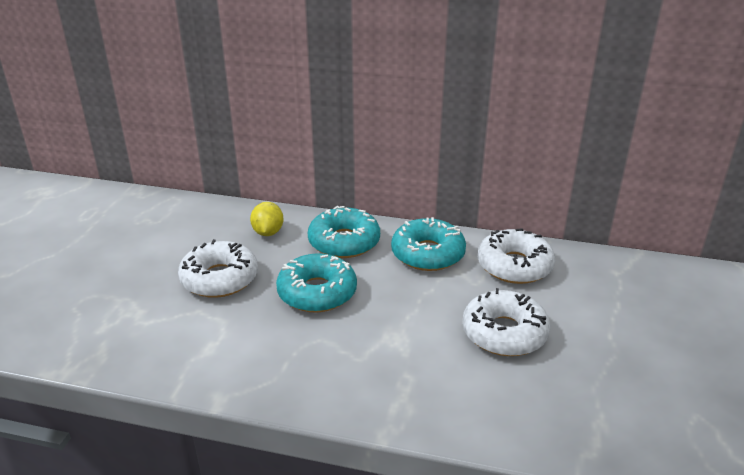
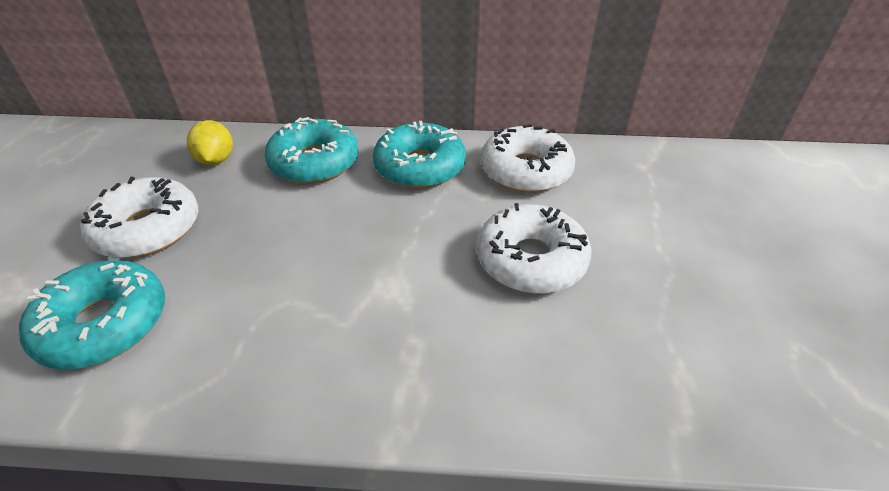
camera: 10 degrees left, 10 degrees up
turquoise donut [276,253,357,313] -> turquoise donut moved to [19,260,165,370]

